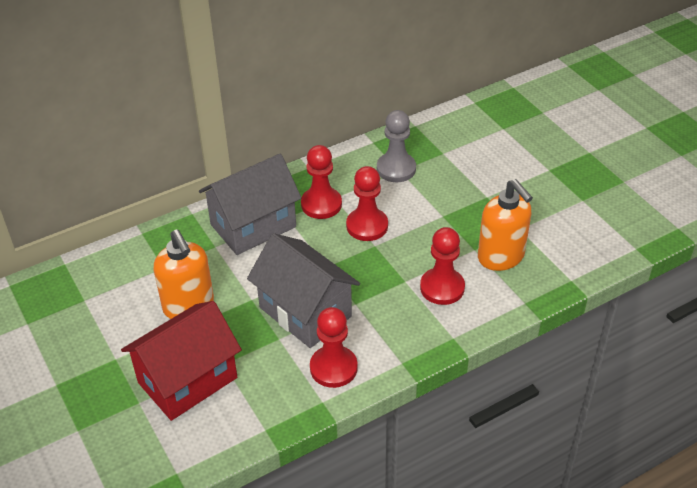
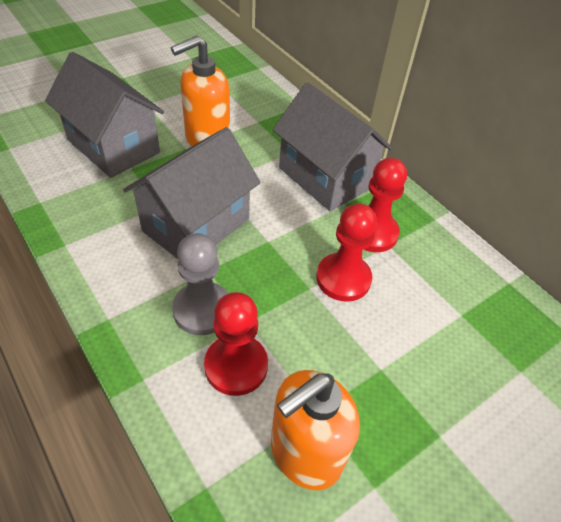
camera: 80 degrees right, 5 degrees up
red house [121,301,242,421] -> grey house [45,52,164,178]
red pawn [310,307,358,388] -> none
grey pawn [377,110,416,182] -> grey pawn moved to [172,233,229,335]

